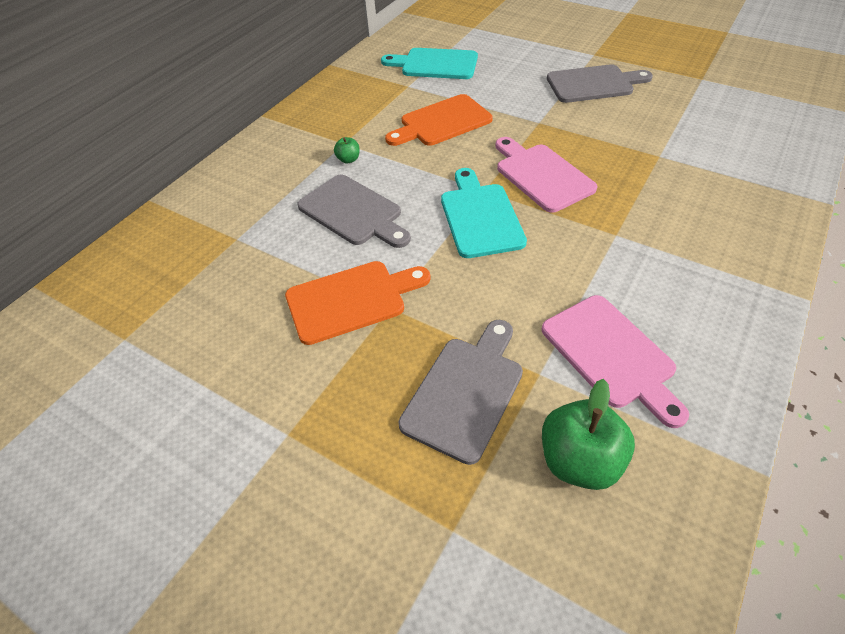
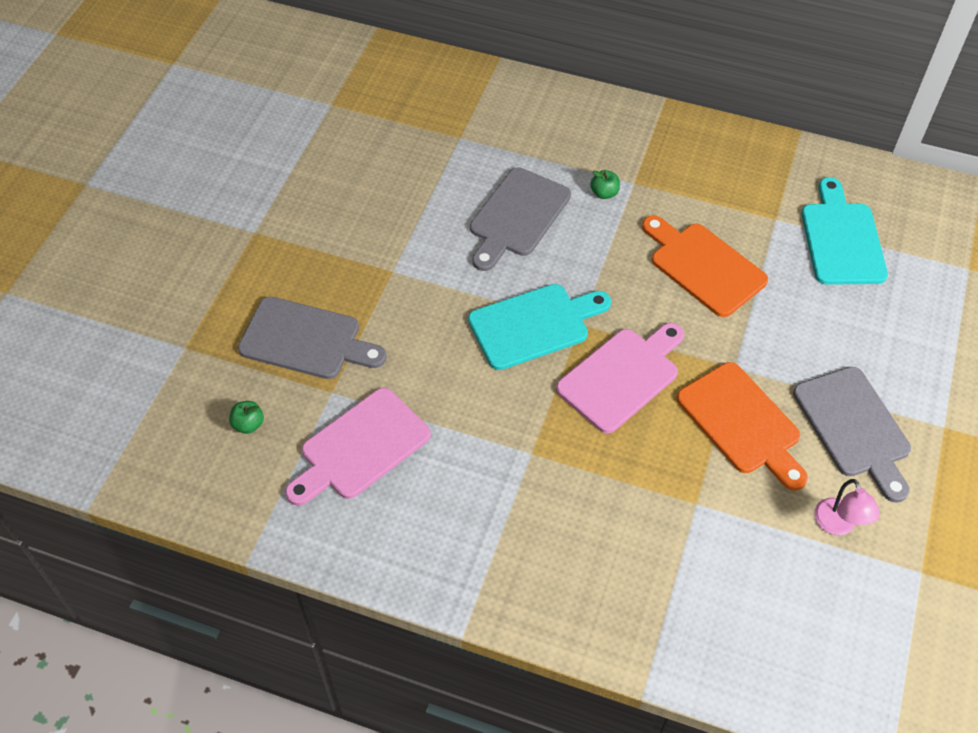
camera: 75 degrees right, 5 degrees up
orange cutting board [285,261,431,345] -> orange cutting board moved to [677,362,808,490]
green apple [542,379,635,490] -> green apple [229,401,264,434], size x0.47
none -> pink lamp [814,479,880,535]

